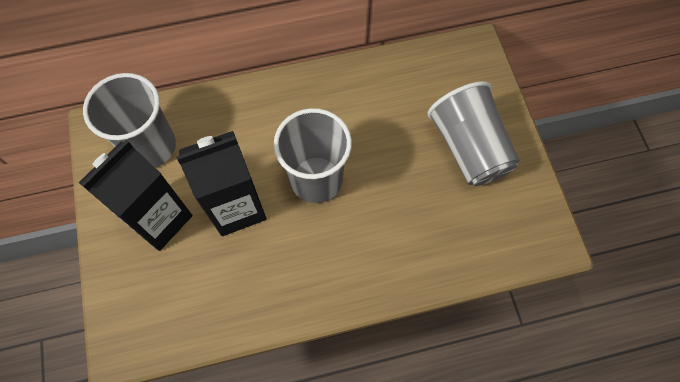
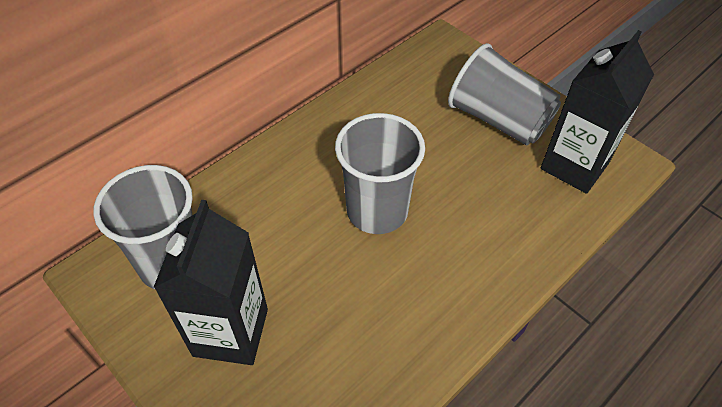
camera: 30 degrees left, 15 degrees down
black carton [176,131,267,236] -> black carton moved to [541,30,654,194]

